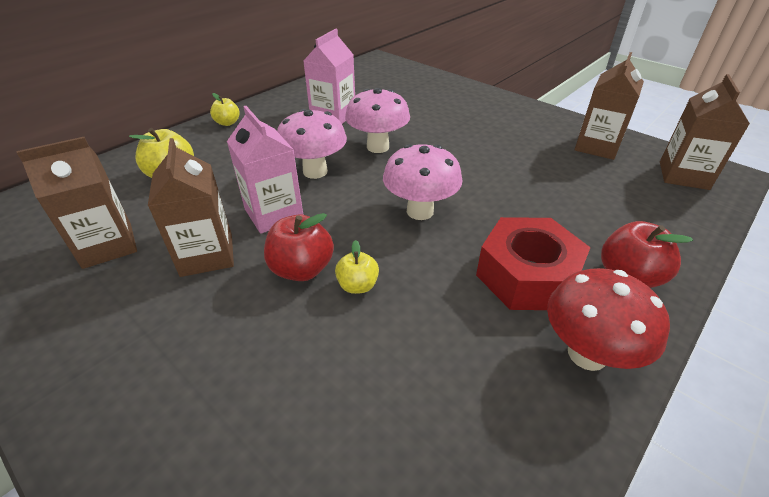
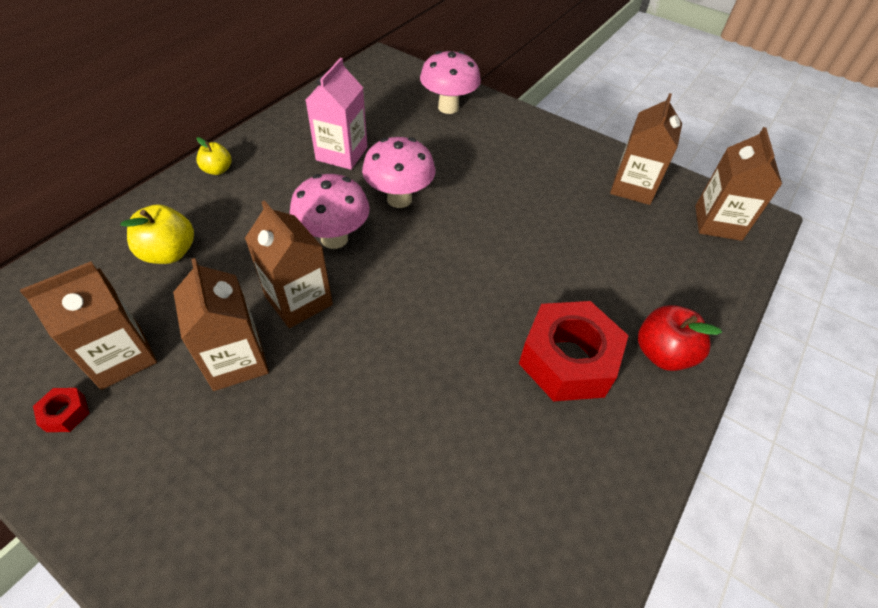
camera: 10 degrees left, 10 degrees up
pink carton [227,106,303,234] -> brown carton [245,200,333,328]
red apple [264,213,334,281] -> none
yellow apple [335,240,379,294] -> none
pink mushroom [383,144,463,220] -> pink mushroom moved to [420,51,481,114]
red mushroom [547,268,670,371] -> none
none -> red nut [33,388,89,432]

